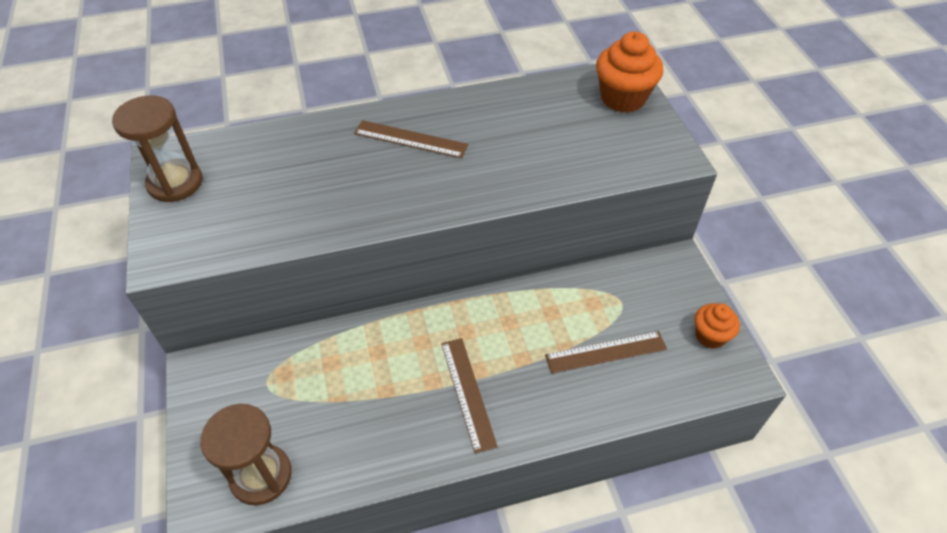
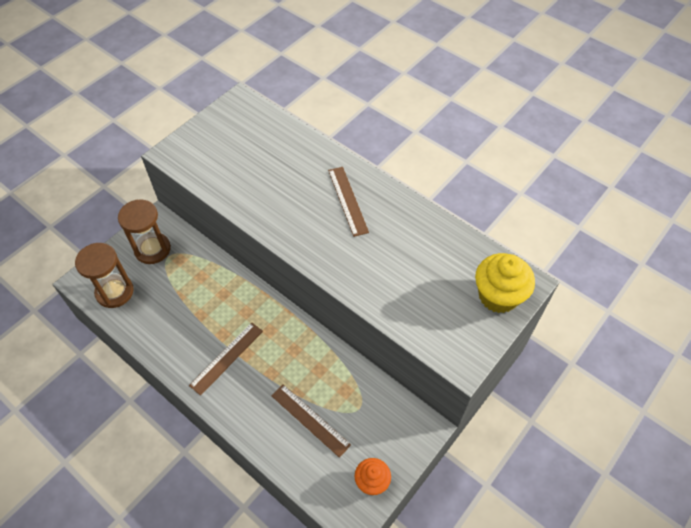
camera: 55 degrees right, 5 degrees up
brown hourglass [112,96,203,202] -> brown hourglass moved to [118,199,171,264]
orange cupcake [596,32,663,113] -> yellow cupcake [475,253,535,313]

